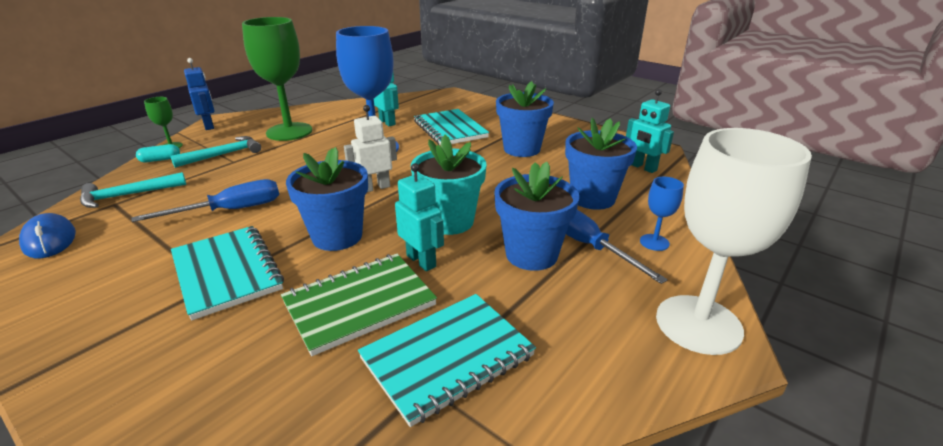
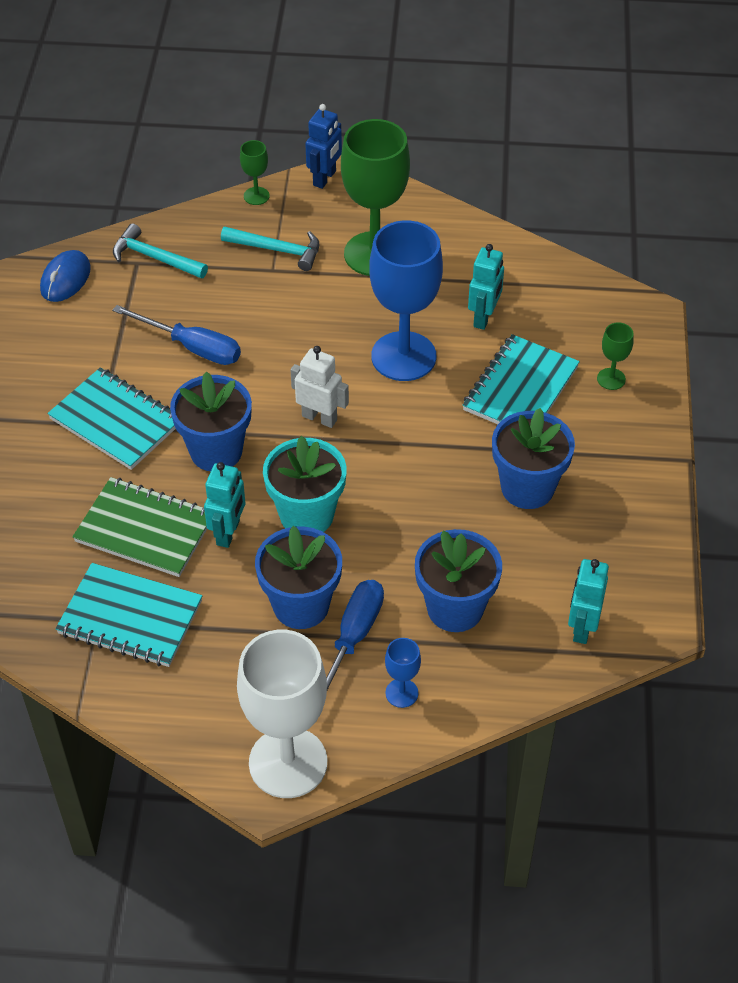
camera: 55 degrees right, 20 degrees up
turquoise capsule [136,144,180,162] -> none
turquoise notebook [171,226,284,321] -> turquoise notebook turned 75 degrees counterclockwise [47,367,176,470]
none -> green goblet [597,322,634,390]

